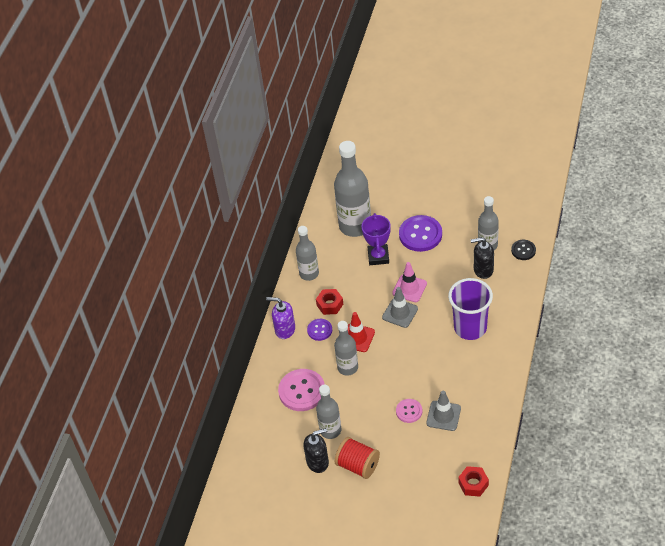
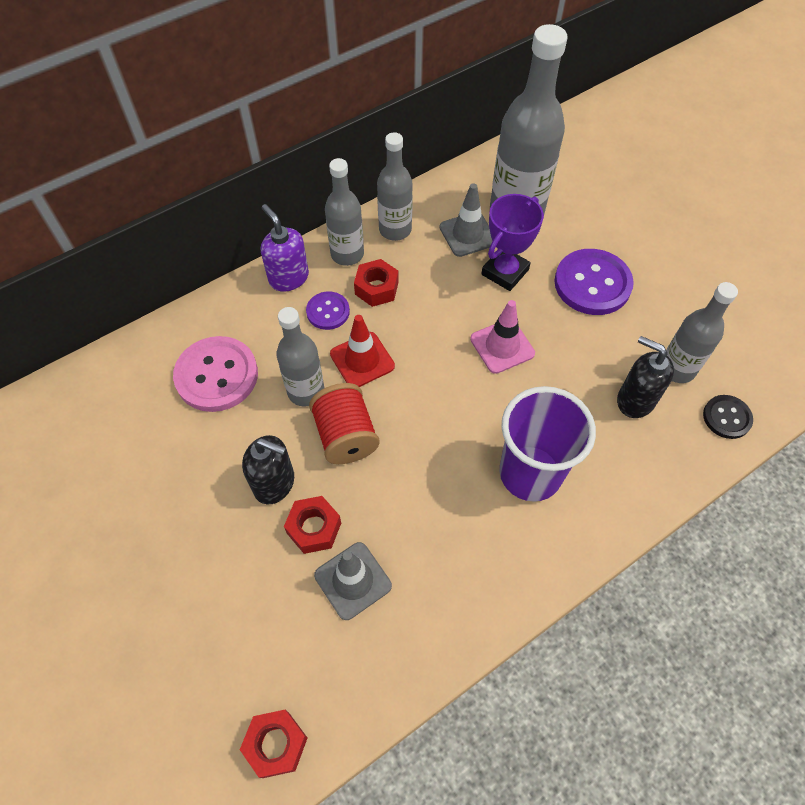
camera: 35 degrees right, 10 degrees up
black soap dispenser [303,428,329,473] -> black soap dispenser moved to [242,435,294,504]
grey bottle [316,385,341,439] -> grey bottle moved to [325,158,364,266]
red spool [335,437,380,479] -> red spool moved to [309,383,380,464]
grey traffic cone [382,287,418,328] -> grey traffic cone moved to [439,183,493,257]
pink button [396,399,422,423] -> red nut [284,496,341,554]

